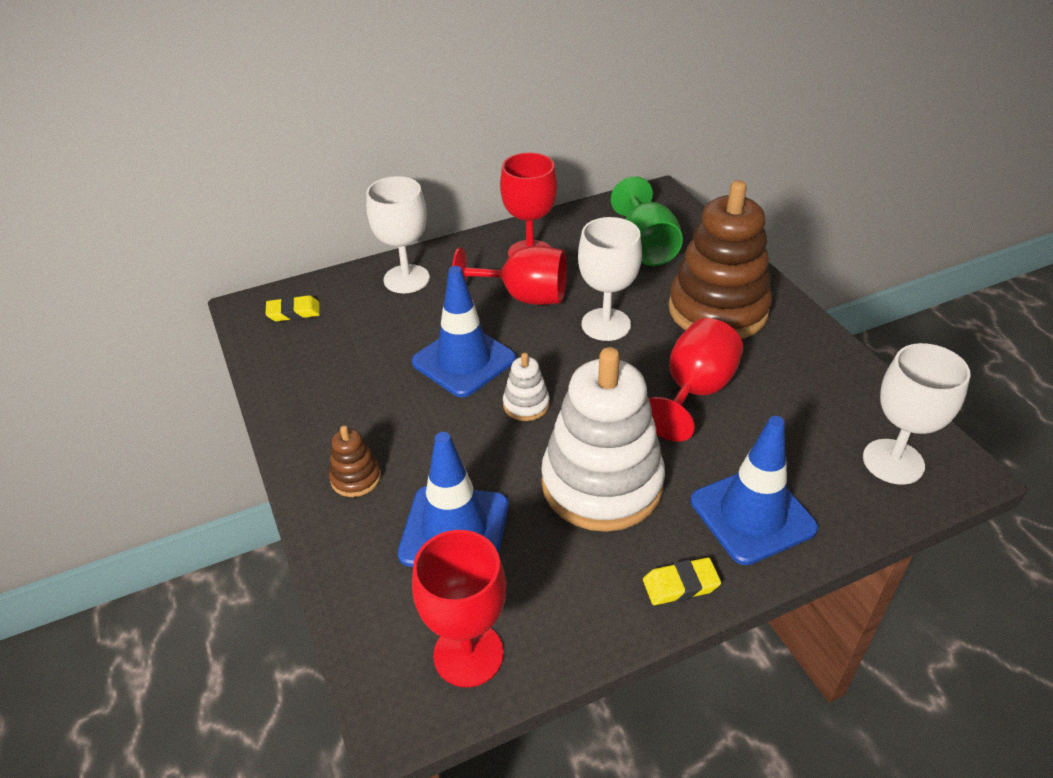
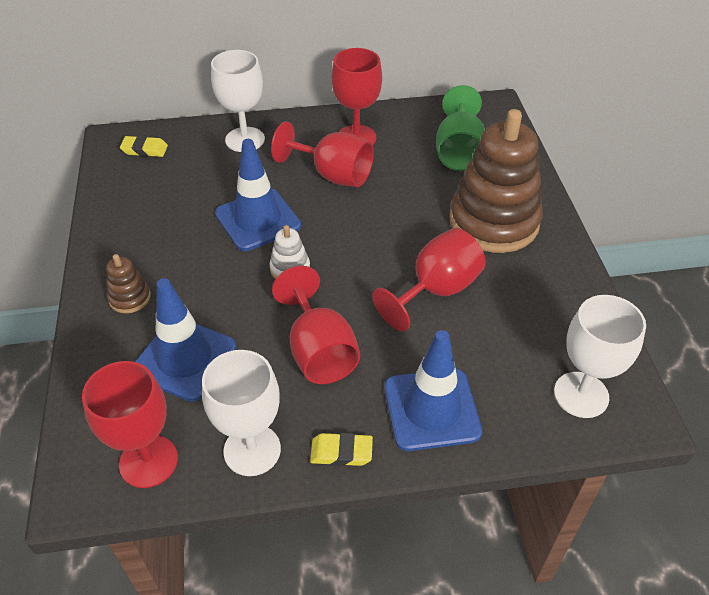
camera: 15 degrees right, 5 degrees up
white stacking toy [541,347,665,532] -> red goblet [272,266,360,384]
white goblet [578,217,642,341] -> white goblet moved to [202,350,281,476]

